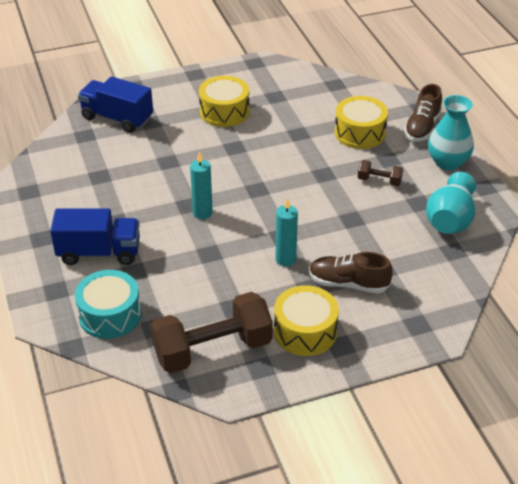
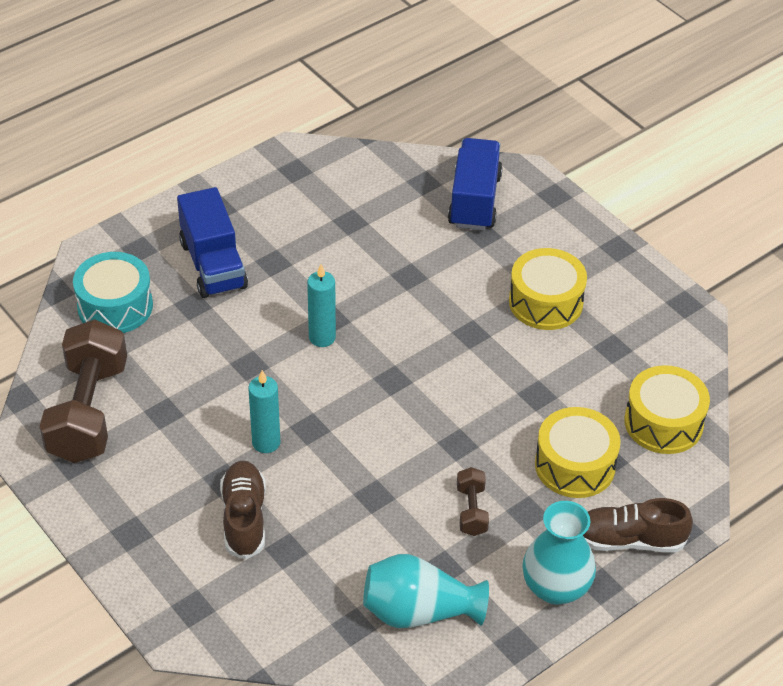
camera: 70 degrees right, 5 degrees up
brown dumbbell [151,292,273,373] -> brown dumbbell turned 45 degrees clockwise [39,319,127,463]
yellow drum [274,285,339,356] -> yellow drum moved to [624,365,710,454]

